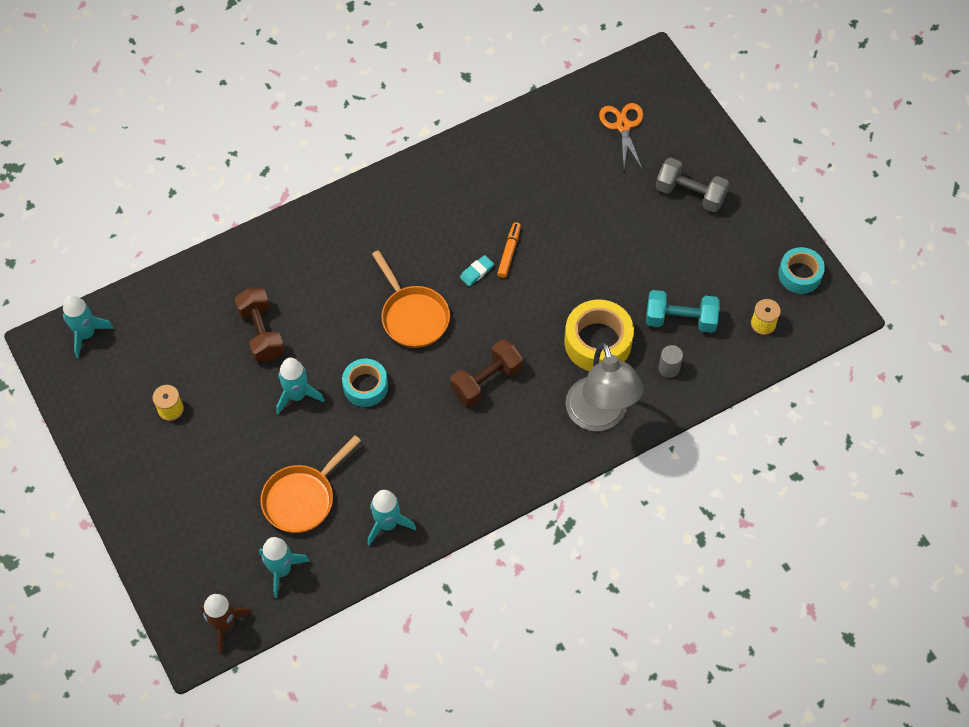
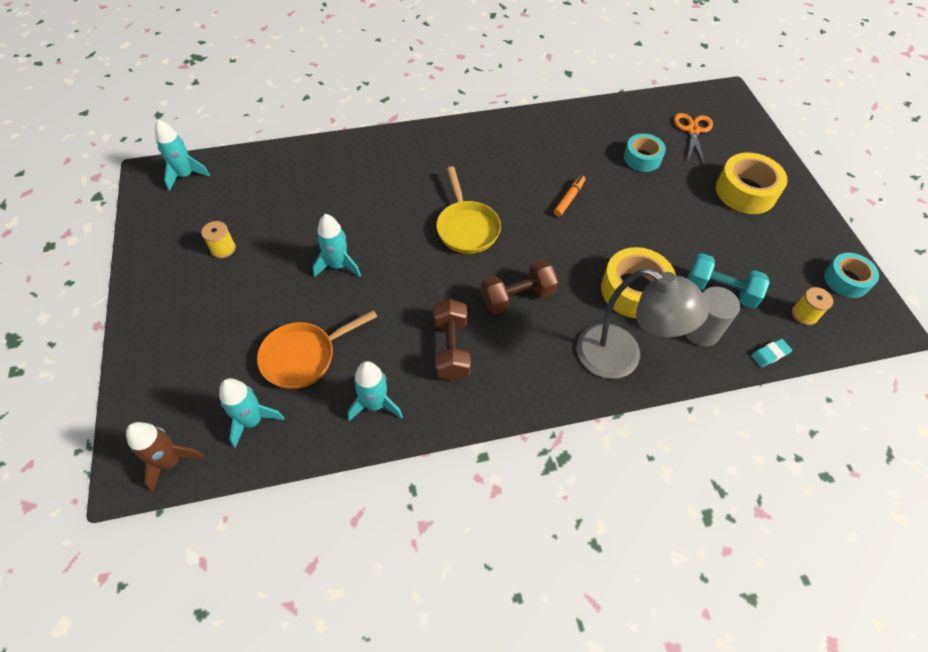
camera: 15 degrees right, 5 degrees down
brown dumbbell [234,288,285,362] -> brown dumbbell moved to [433,299,471,381]
turquoise tape [342,359,388,407] -> turquoise tape moved to [624,134,666,172]
orange pan [372,250,450,348] -> yellow pan [436,166,501,254]
turquoise eraser [460,255,494,286] -> turquoise eraser moved to [751,339,792,367]
grey lamp [565,342,644,431] -> grey lamp turned 60 degrees counterclockwise [577,268,709,379]
grey dumbbell [656,158,729,212] -> yellow tape [716,153,788,214]
grey cylinder [659,345,683,378] -> grey cylinder [685,286,740,347], size x1.67

